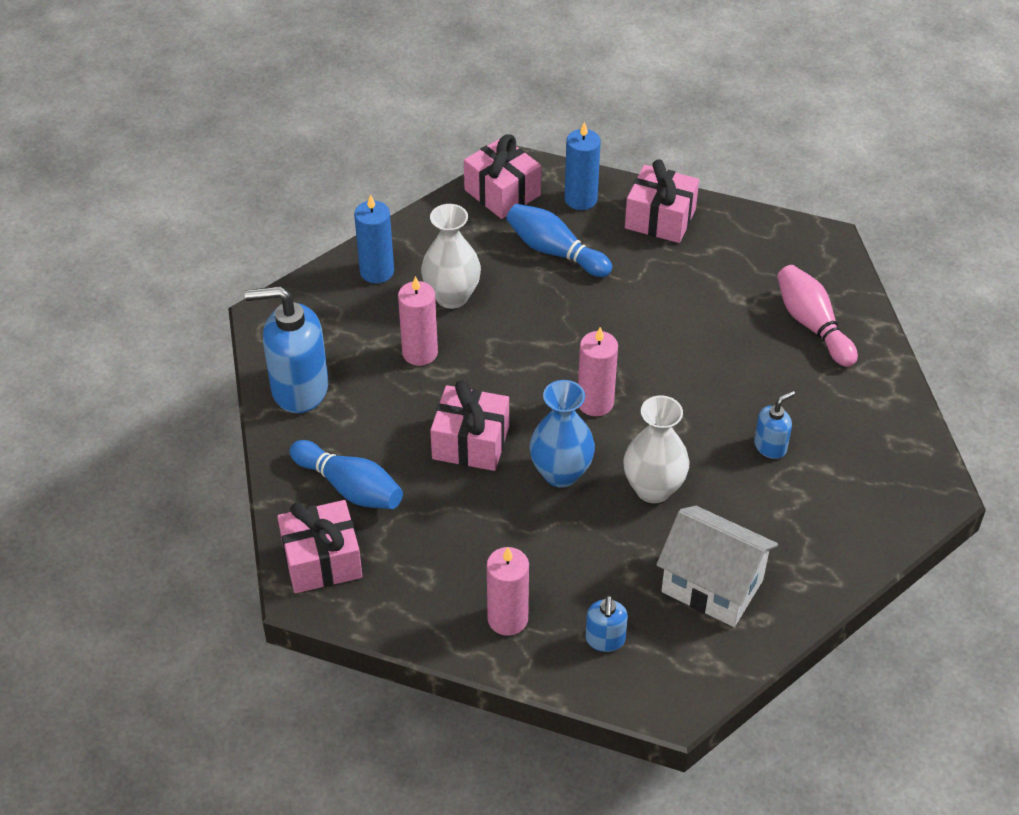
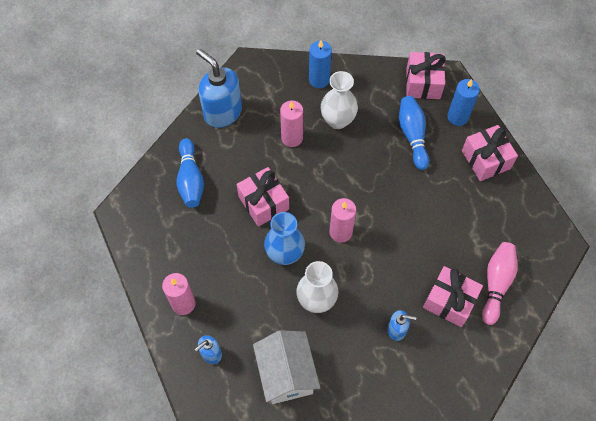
camera: 45 degrees right, 15 degrees up
pink gift [277,500,362,593] -> pink gift moved to [423,266,483,327]

